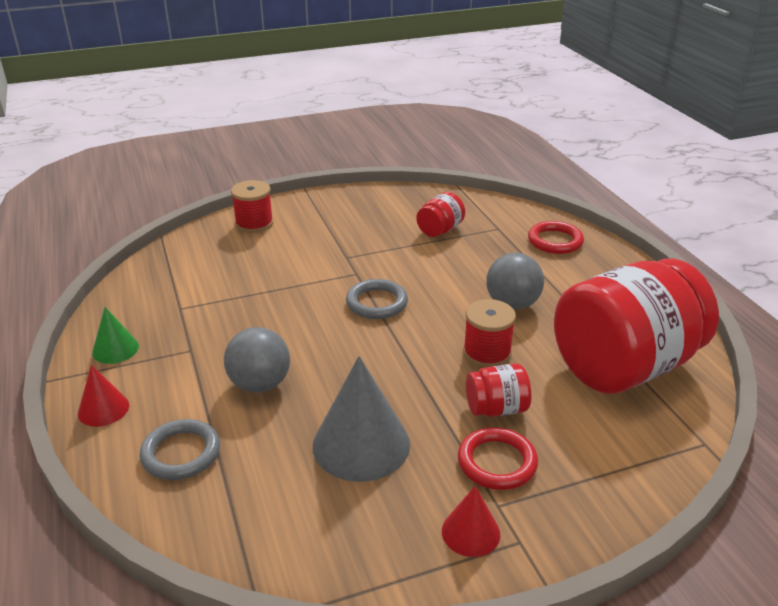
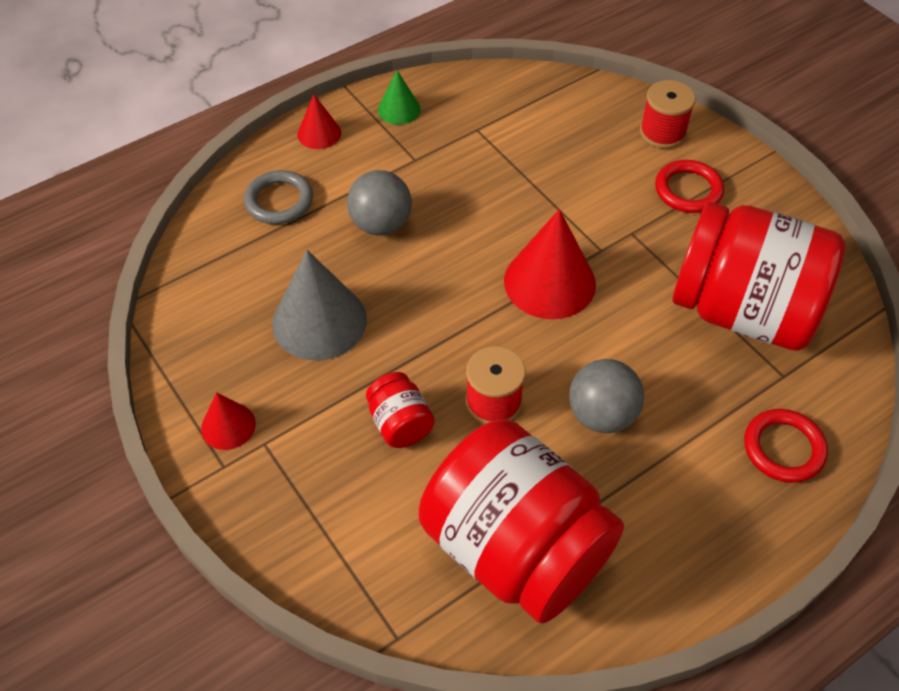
camera: 75 degrees right, 20 degrees up
grey ring [346,279,408,319] -> red cone [504,209,596,319]
red jar [416,192,465,237] -> red jar [672,202,845,351], size x2.40
red ring [458,427,538,490] -> red ring moved to [655,160,724,213]

